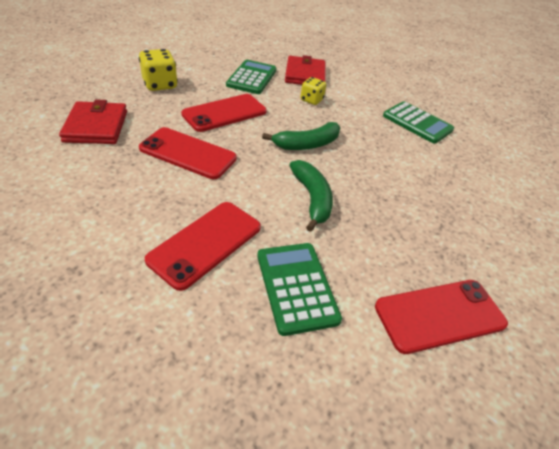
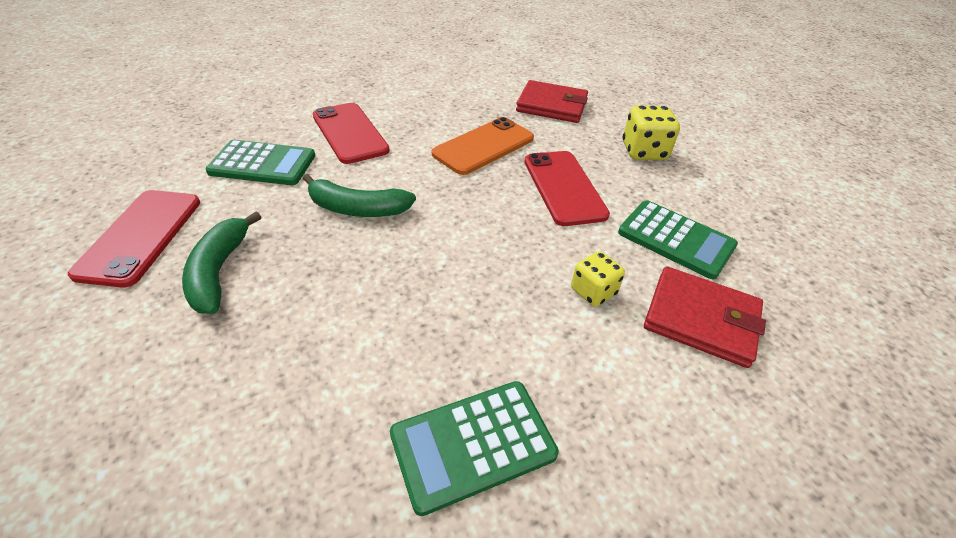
camera: 115 degrees right, 0 degrees up
red phone [139,127,237,179] -> orange phone [432,117,534,175]
green banana [262,122,341,150] -> green banana moved to [182,211,261,314]

